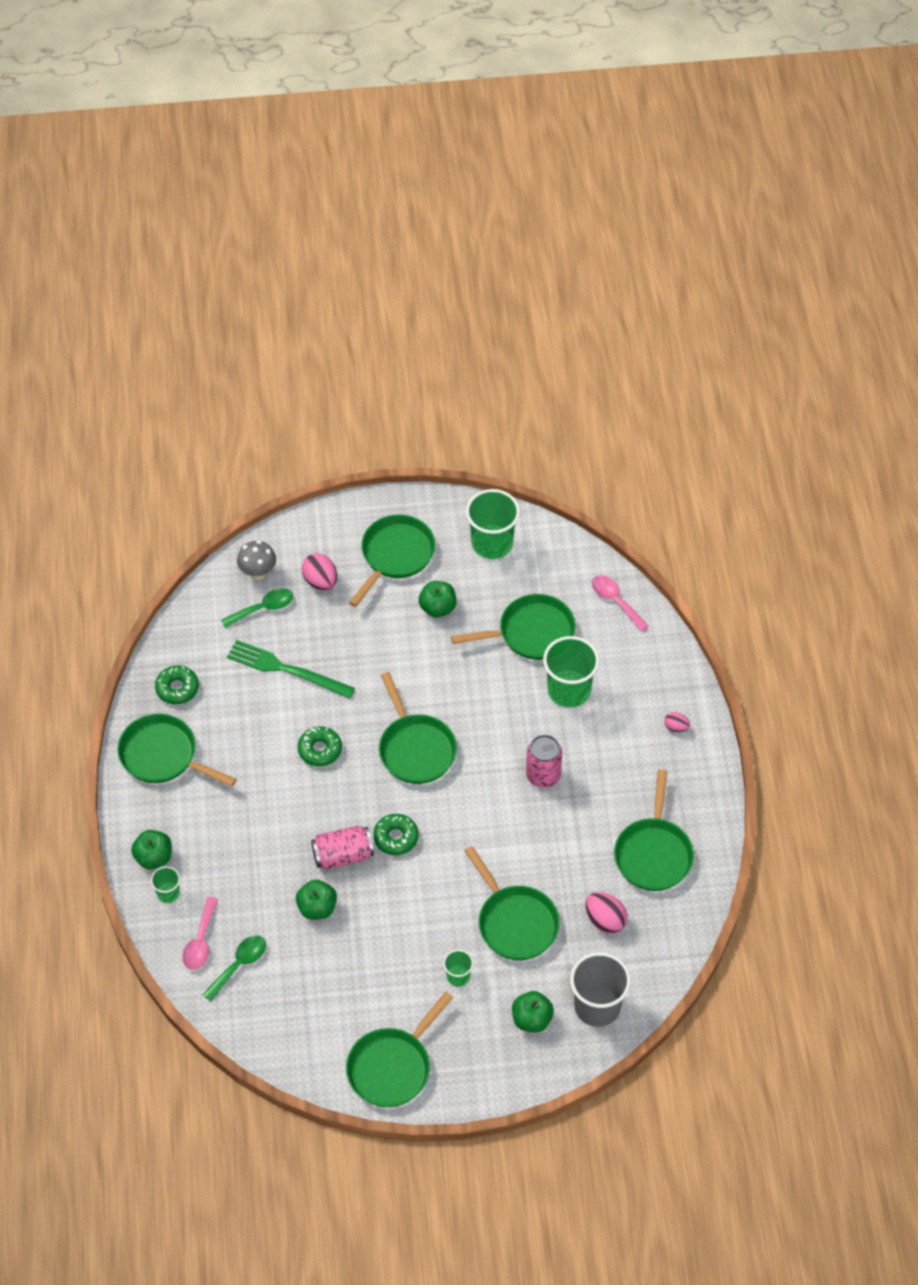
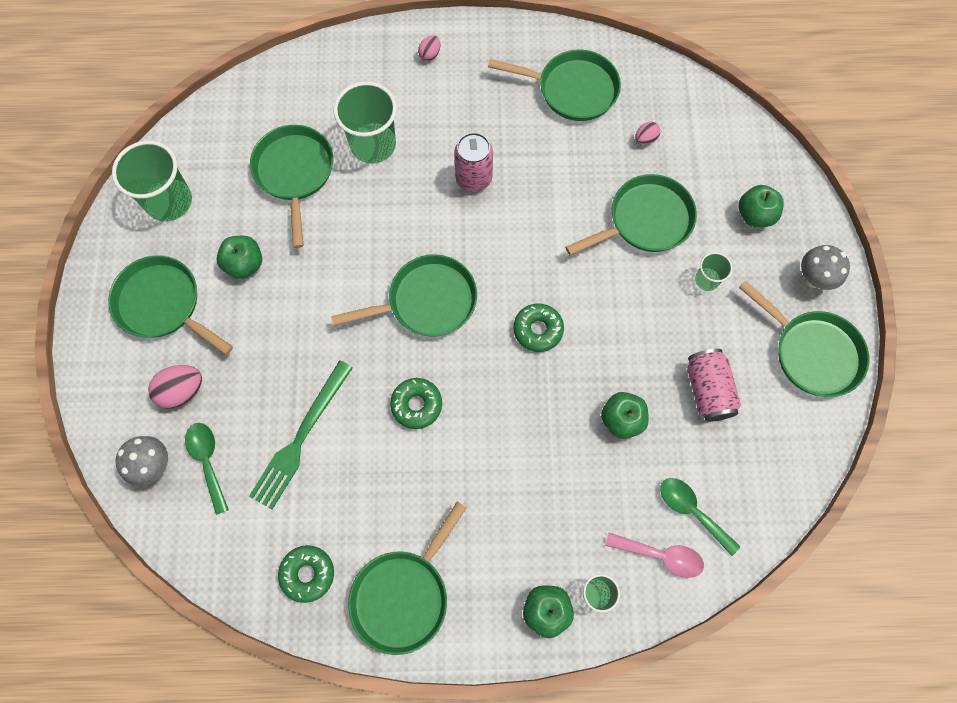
camera: 85 degrees left, 15 degrees up
pink can [311,826,374,870] -> pink can moved to [687,349,741,422]
grey cup [570,952,631,1027] -> none
pink egg [586,892,628,934] -> pink egg [635,122,660,145], size x0.58
pink spoon [592,575,649,632] -> none
none -> grey mushroom [801,245,850,290]

